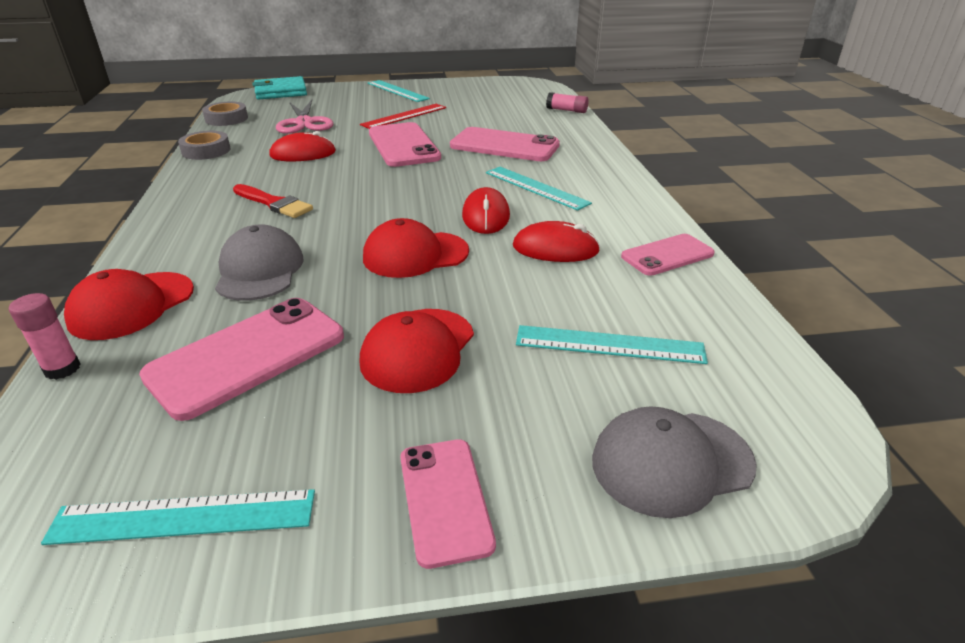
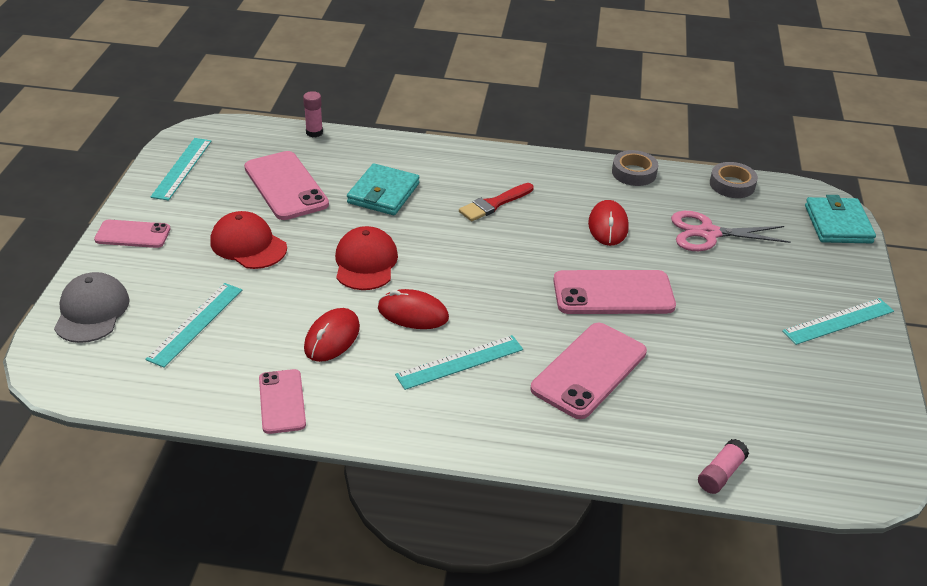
camera: 105 degrees right, 5 degrees up
red cap [64,269,194,340] -> none
grey cap [215,225,303,301] -> turquoise wallet [347,163,419,215]
red ruler [360,104,446,129] -> none

